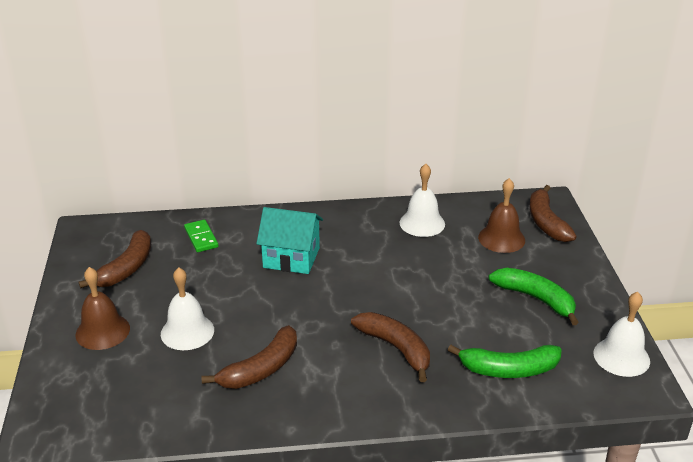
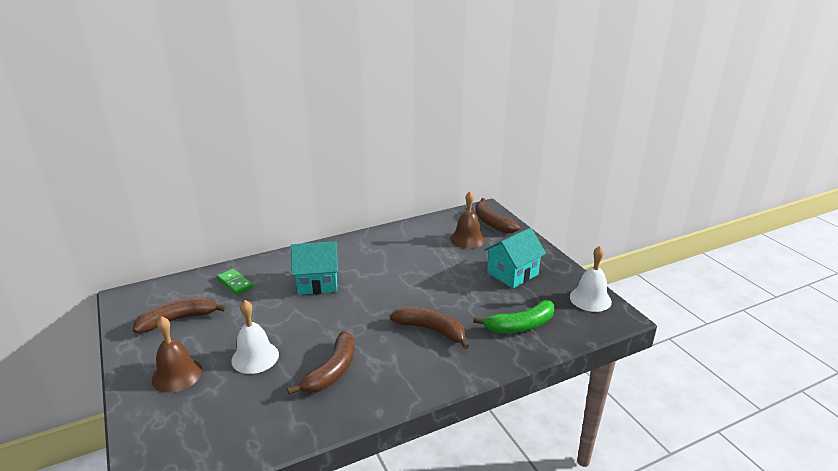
camera: 20 degrees left, 5 degrees down
brown banana [79,230,151,289] -> brown banana turned 120 degrees counterclockwise [133,297,226,333]
white bell [400,164,445,237] -> none
green banana [489,268,579,325] -> turquoise house [484,227,546,288]

